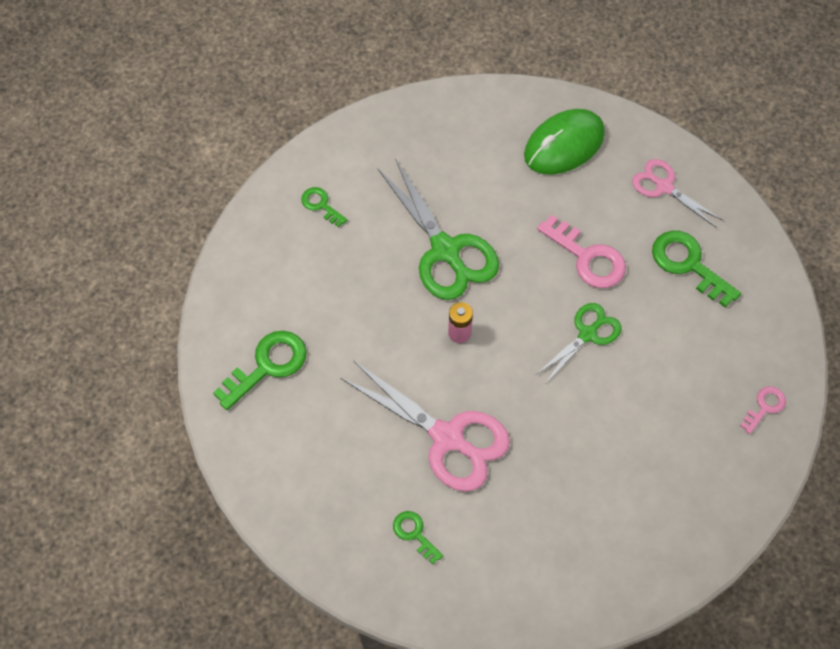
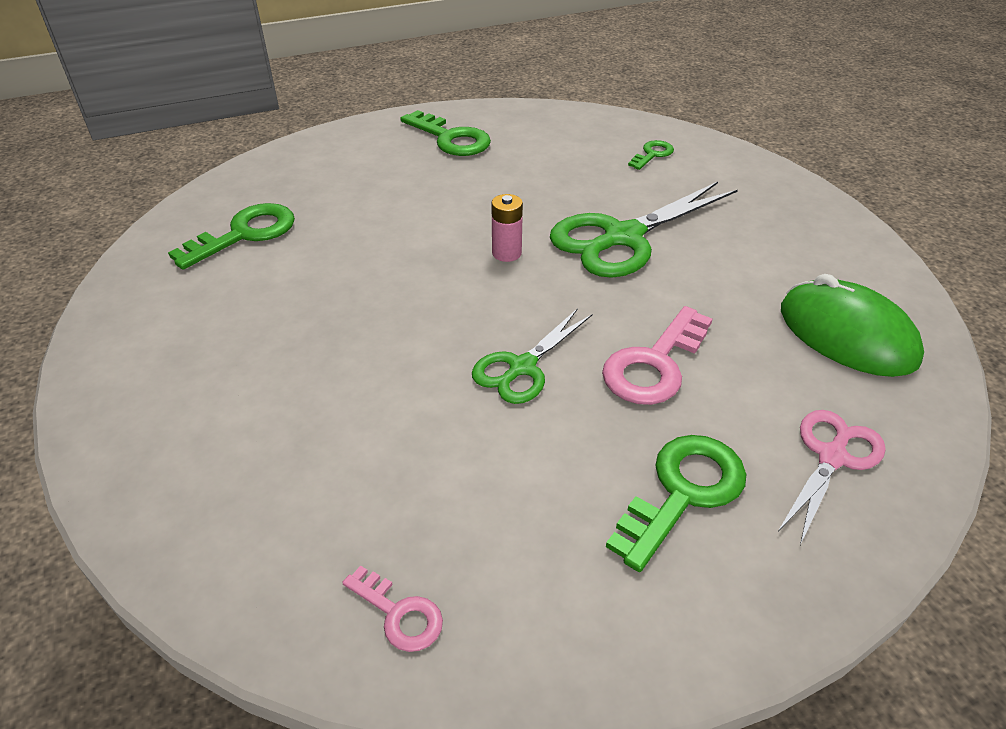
camera: 85 degrees right, 20 degrees down
pink scissors [340,360,510,492] -> none
green key [393,511,443,564] -> green key [168,203,295,270], size x1.79
green scissors [536,303,622,384] -> green scissors turned 90 degrees clockwise [472,308,593,404]

